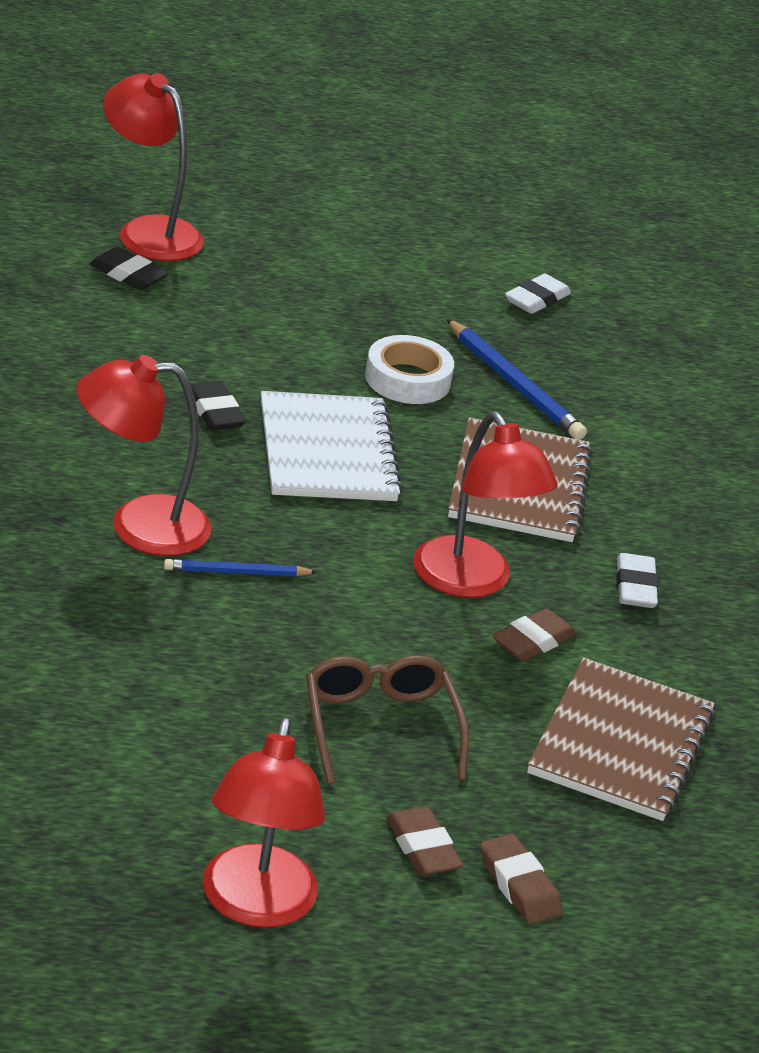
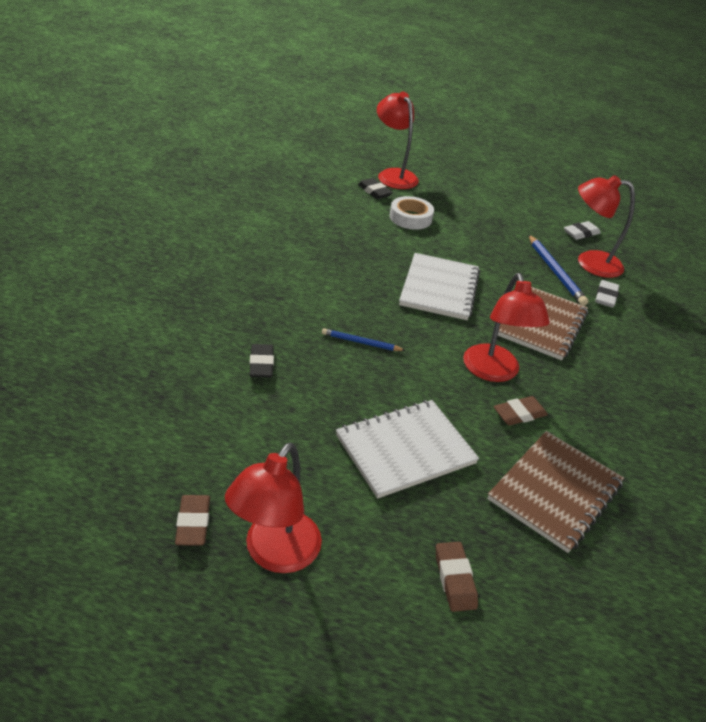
camera: 20 degrees right, 5 degrees up
red lamp [76,355,212,556] -> red lamp moved to [578,175,635,278]
black eraser [191,382,246,431] -> black eraser moved to [250,344,274,378]
brown glasses [306,655,469,785] -> white notebook [336,400,479,499]
white tape [365,335,454,404] -> white tape moved to [389,196,434,230]
brown eraser [386,806,463,876] -> brown eraser moved to [175,495,210,546]
white eraser [617,553,658,608] -> white eraser moved to [595,280,619,308]

